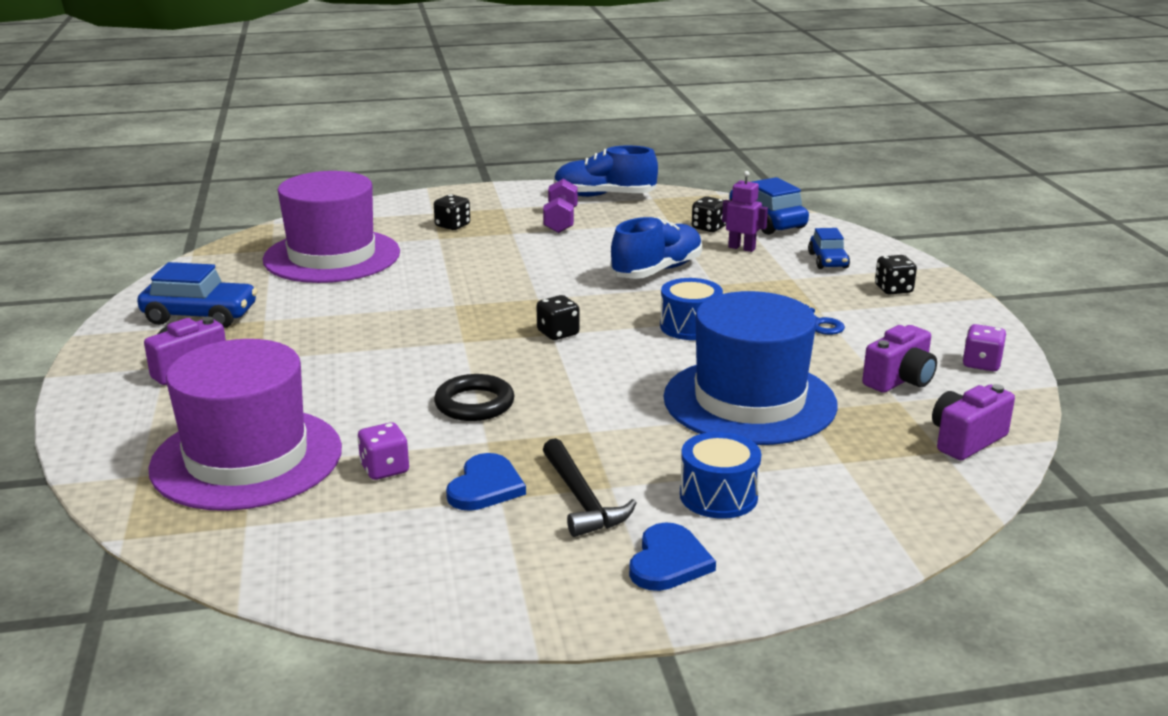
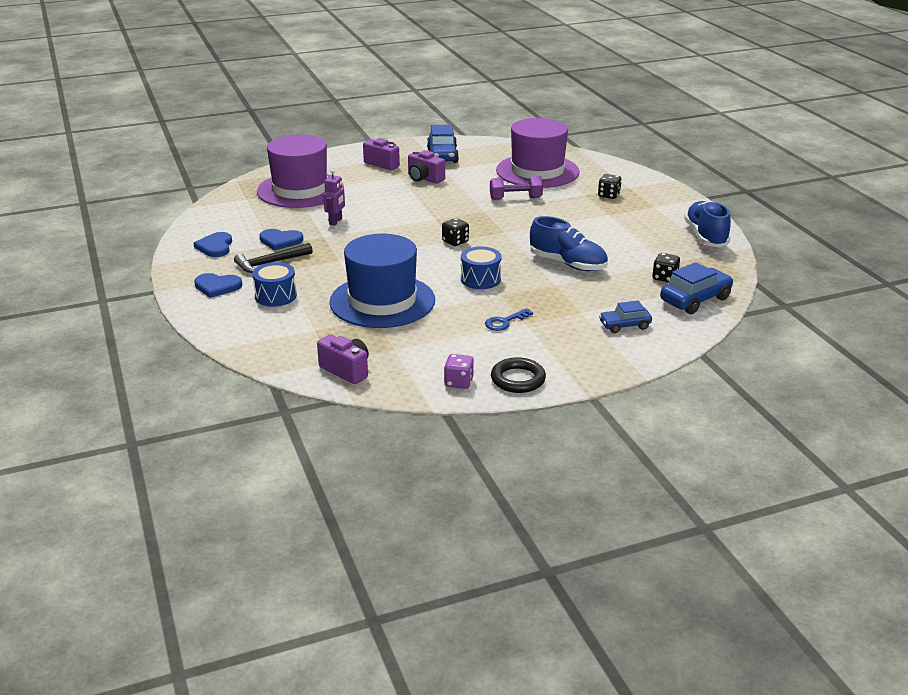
camera: 80 degrees right, 5 degrees up
purple dice [357,422,409,480] -> none
black ring [434,374,515,421] -> black ring moved to [491,357,546,393]
purple dumbbell [543,179,578,233] -> purple dumbbell moved to [490,176,543,200]
purple robot [722,171,768,252] -> purple robot moved to [323,169,345,226]
purple camera [862,325,937,393] -> purple camera moved to [408,150,445,183]
black dice [875,255,917,294] -> none
none -> blue heart [194,232,232,257]

